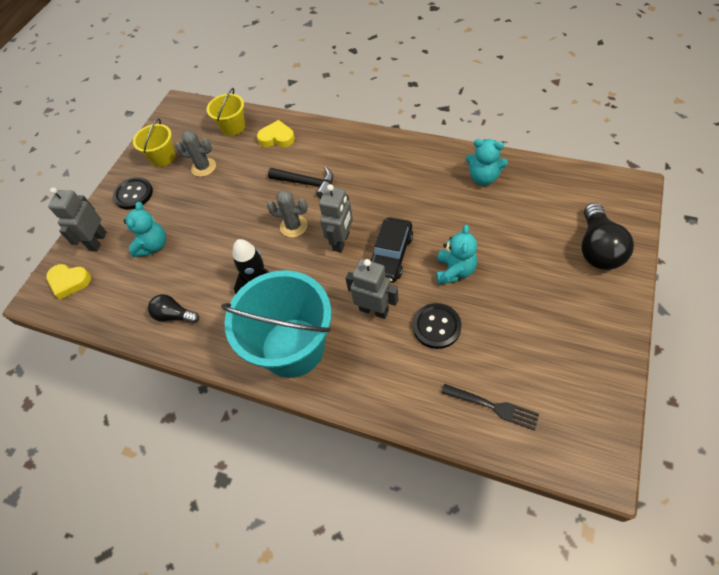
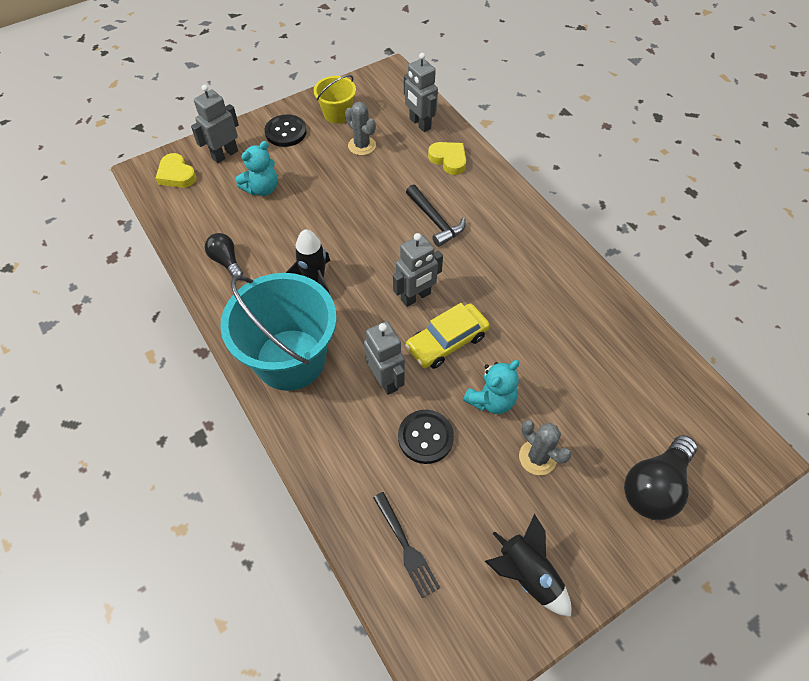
camera: 30 degrees right, 0 degrees up
yellow bucket [207,88,245,136] -> grey robot [404,53,438,132]
grey cactus [267,190,308,237] -> grey cactus moved to [519,420,572,475]
black car [370,217,413,283] -> yellow car [405,303,490,369]
turquoise teddy bear [466,139,508,185] -> none
none -> black rocket [485,514,571,617]

